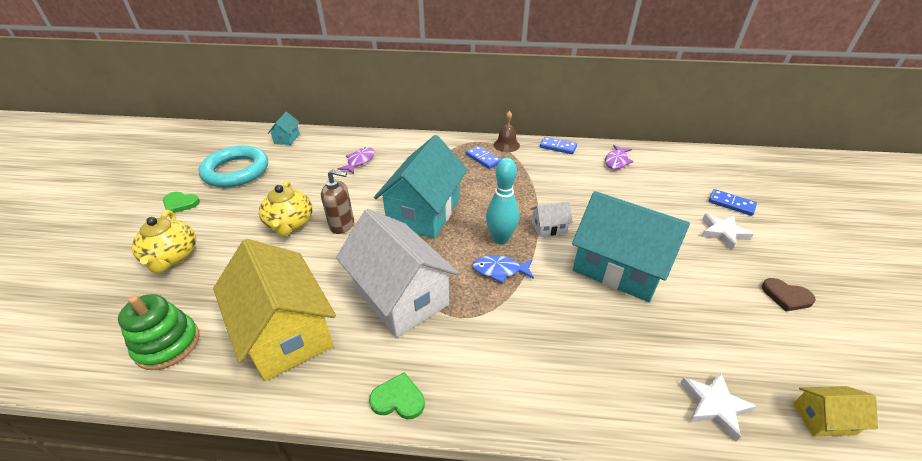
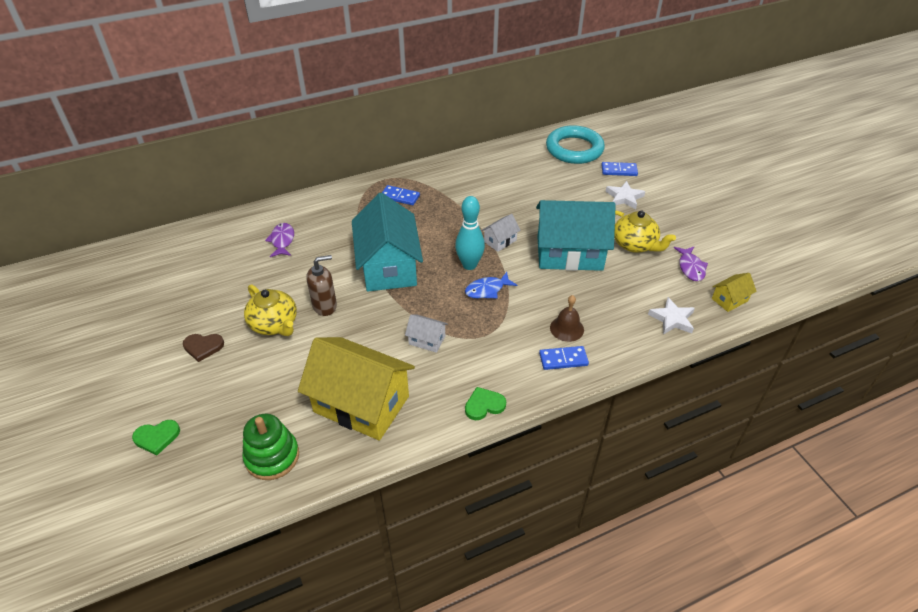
camera: 30 degrees left, 5 degrees up
yellow teapot [132,210,196,274] -> yellow teapot moved to [614,210,676,253]
green heart [163,192,200,213] -> green heart moved to [132,420,180,455]
turquoise ring [199,146,268,187] -> turquoise ring moved to [546,125,605,164]
turquoise house [268,112,300,145] -> none
white house [336,209,459,337] -> white house [405,314,448,353], size x0.43
brown bell [494,111,520,152] -> brown bell moved to [550,295,584,342]
blue domino [540,137,577,154] -> blue domino moved to [539,346,589,370]
purple fish [605,145,633,169] -> purple fish moved to [674,246,708,281]
brown heart [762,278,816,312] -> brown heart moved to [183,334,224,362]

